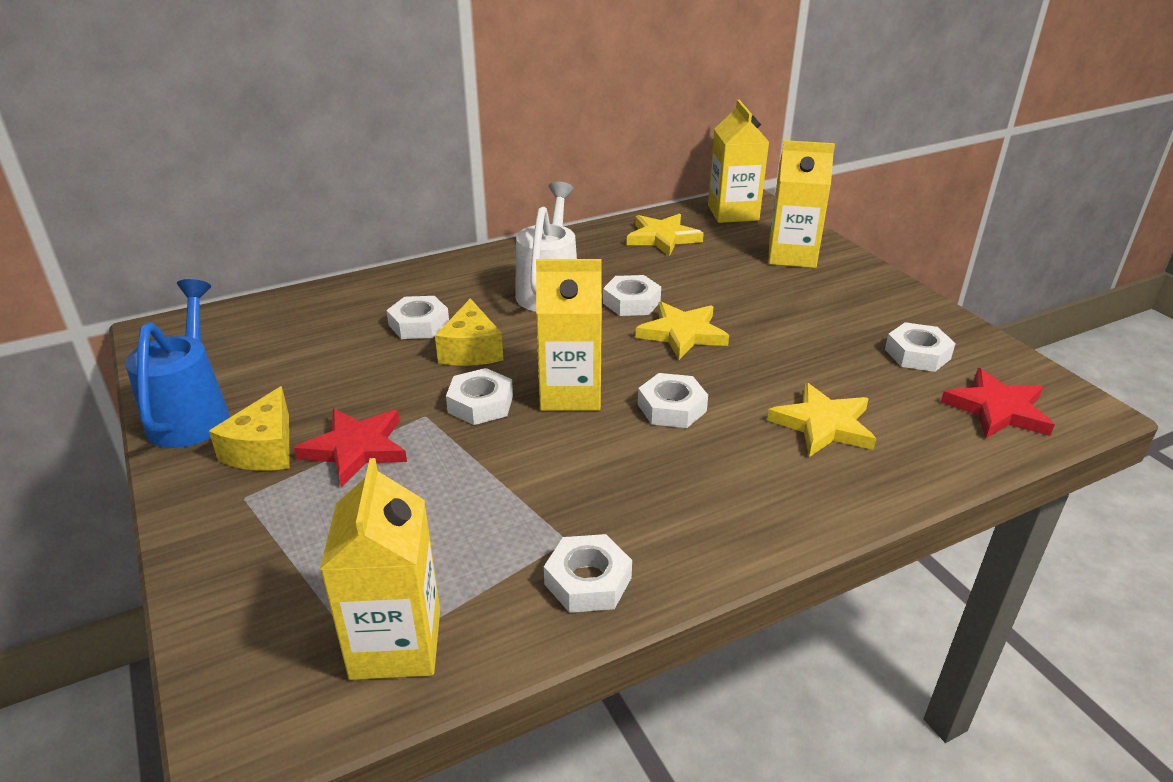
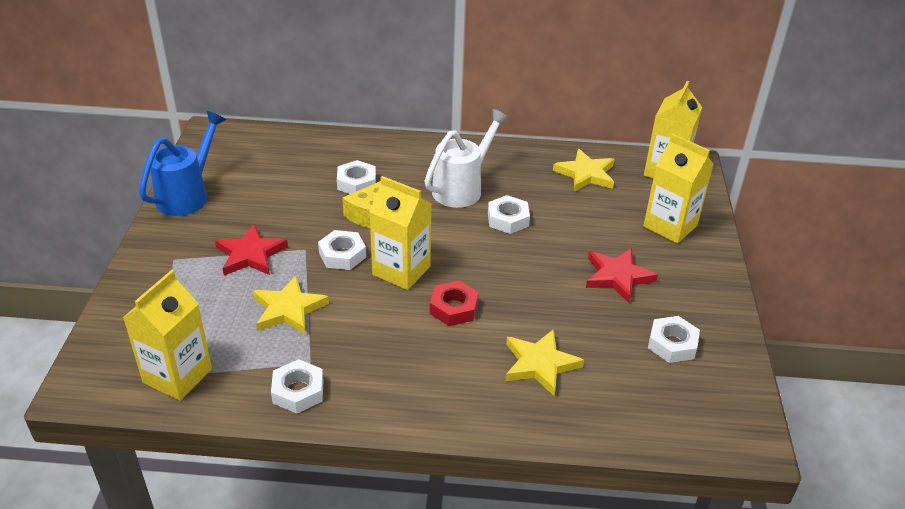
camera: 30 degrees right, 5 degrees up
yellow cheese [209,386,290,471] -> none
yellow star [635,302,729,360] -> yellow star moved to [253,276,329,335]
white nut [638,373,708,428] -> red nut [430,281,479,326]
red star [941,368,1055,438] -> red star moved to [586,248,658,303]

